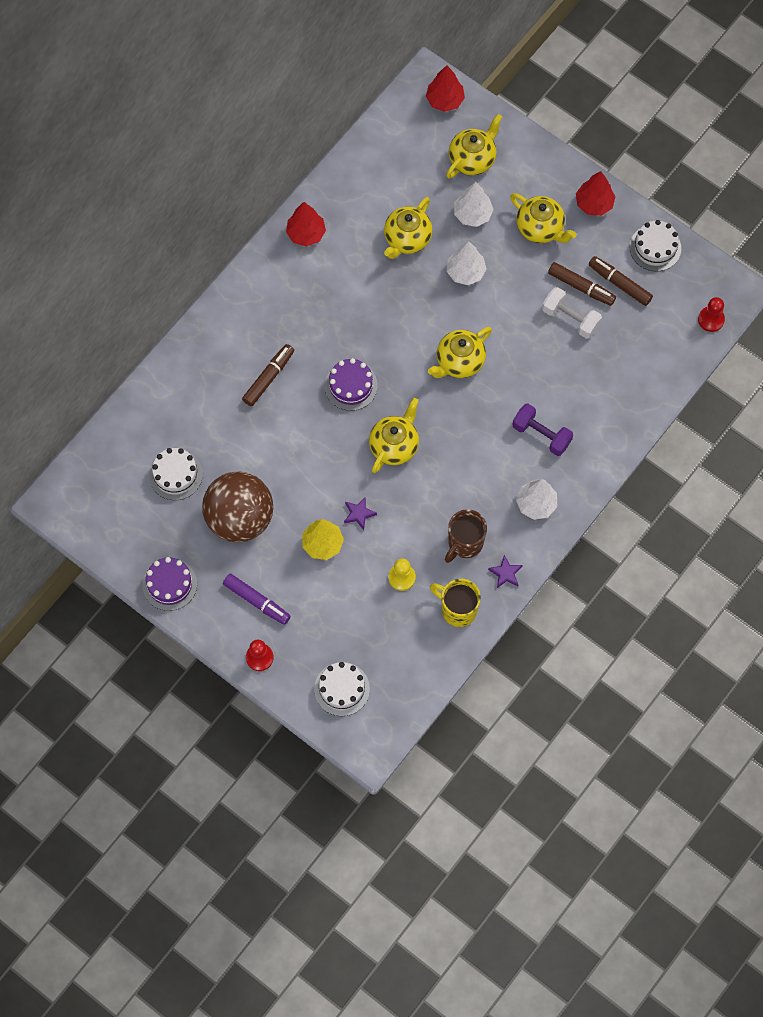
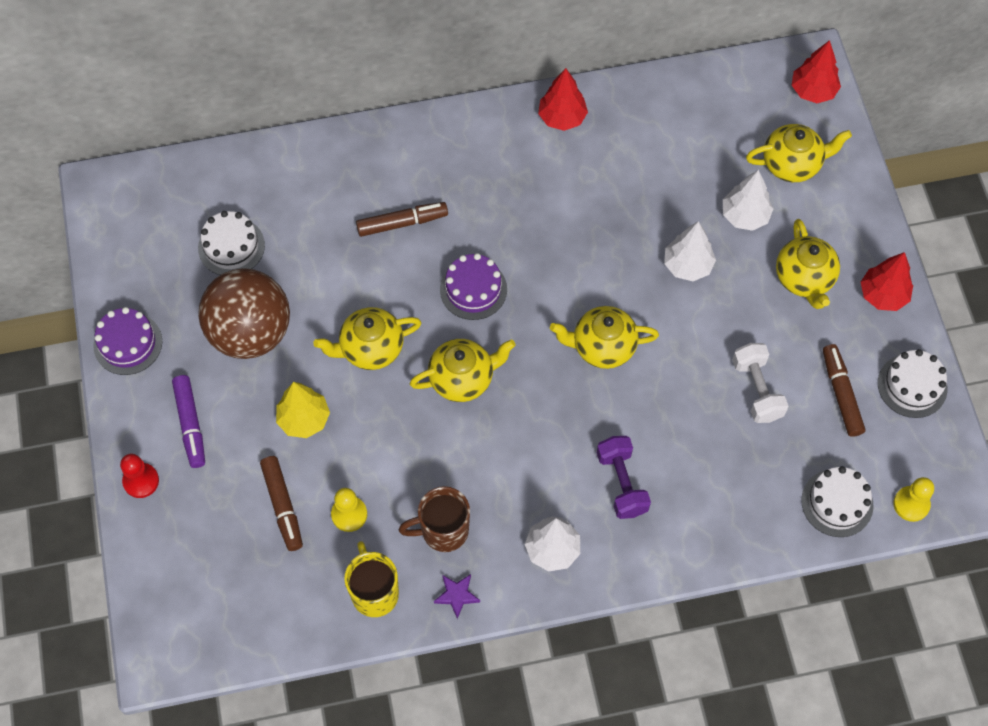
camera: 40 degrees right, 5 degrees down
white cake [314,662,370,716] -> white cake moved to [801,466,874,537]
purple star [344,496,377,530] -> none
yellow teapot [384,197,432,259] -> yellow teapot moved to [313,307,421,370]
brown marker [548,262,616,306] -> brown marker moved to [260,456,303,551]
red pawn [698,297,725,332] -> yellow pawn [893,477,934,522]

